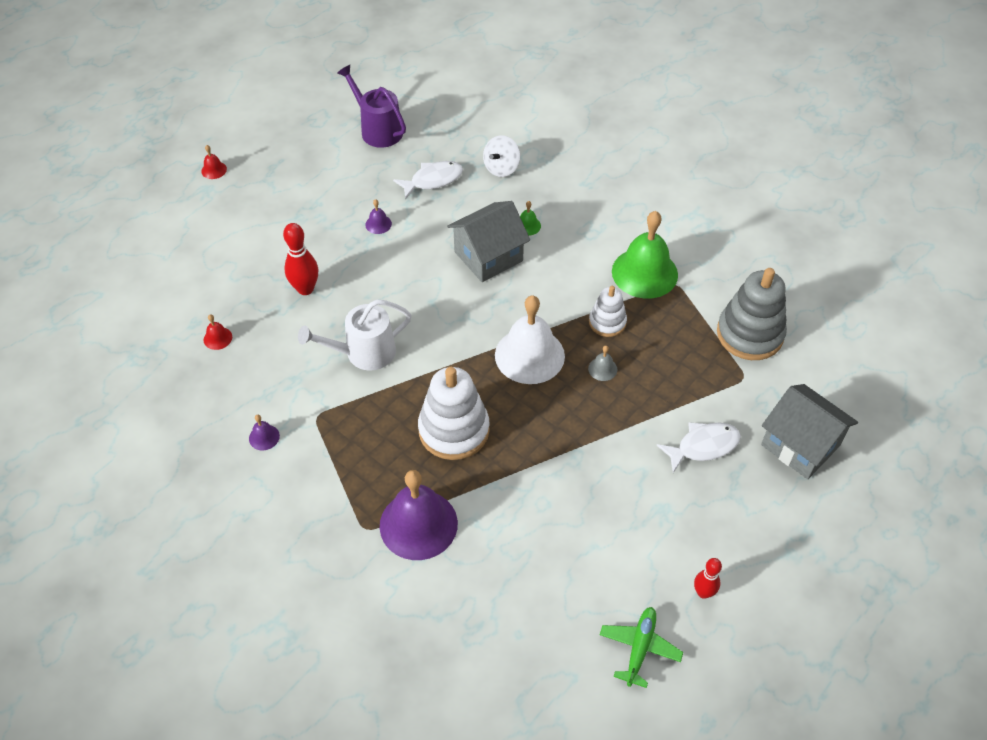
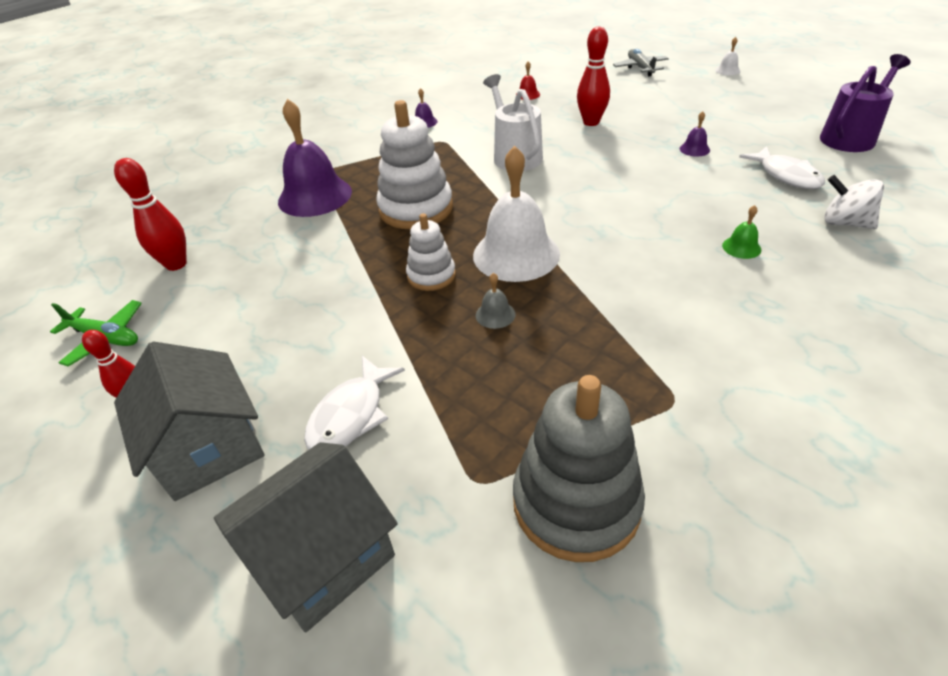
camera: 95 degrees right, 10 degrees down
red bell [201,145,227,179] -> white bell [715,37,741,75]
grey house [447,201,530,282] -> grey house moved to [114,342,265,501]
white stacking toy [589,286,627,337] -> white stacking toy moved to [406,213,456,291]
green bell [612,211,678,299] -> none
white fish [657,422,741,473] -> white fish turned 45 degrees clockwise [304,356,405,449]
none -> red bowling pin [114,158,187,271]
none -> grey plane [613,49,669,76]

